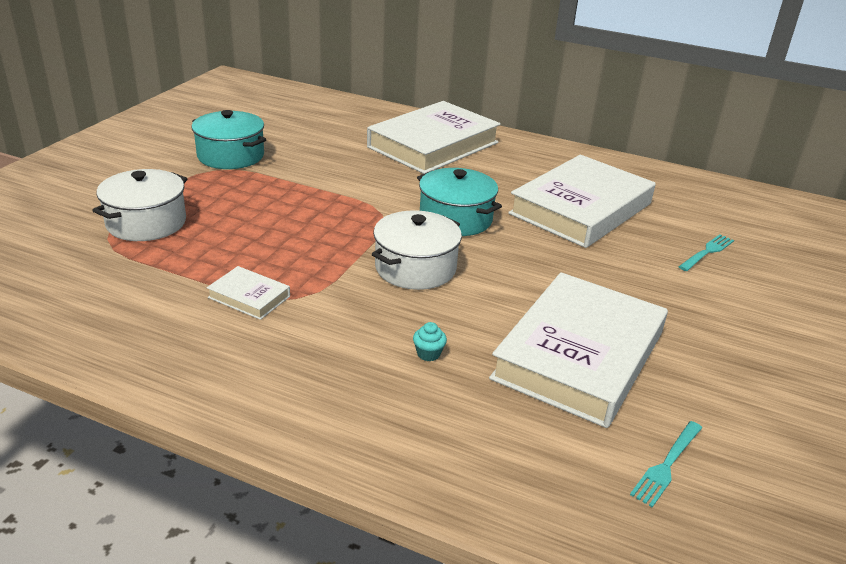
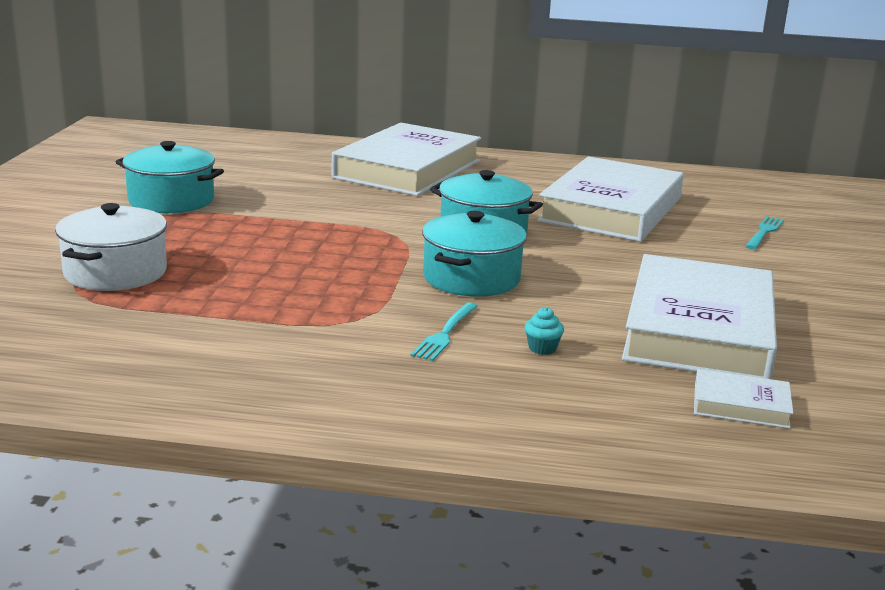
camera: 15 degrees left, 10 degrees down
white book [207,266,290,320] -> white book moved to [694,369,794,429]
white pot [372,210,462,290] -> turquoise pot [422,211,527,297]
turquoise fork [630,421,702,507] -> turquoise fork moved to [411,303,478,361]

